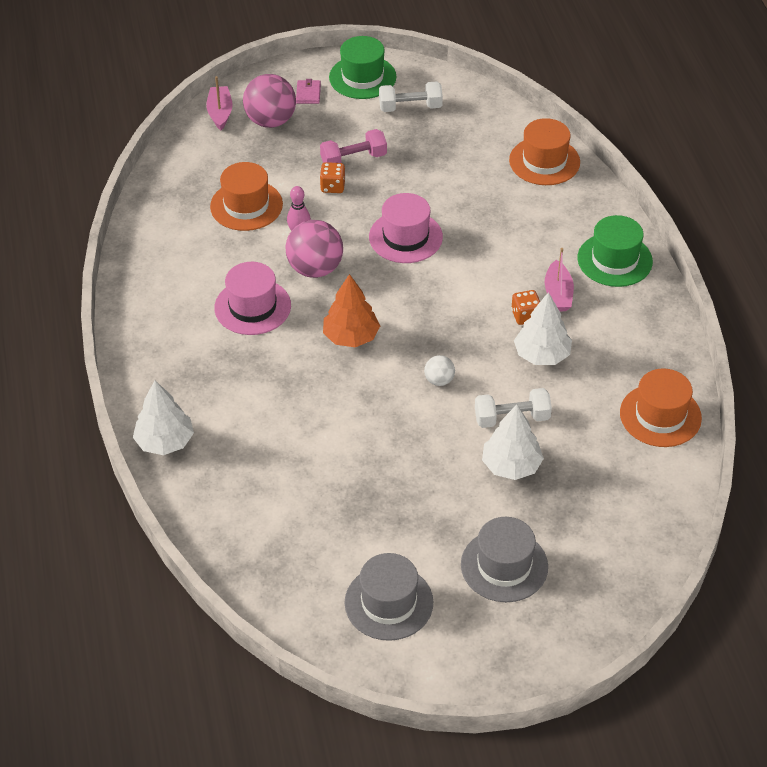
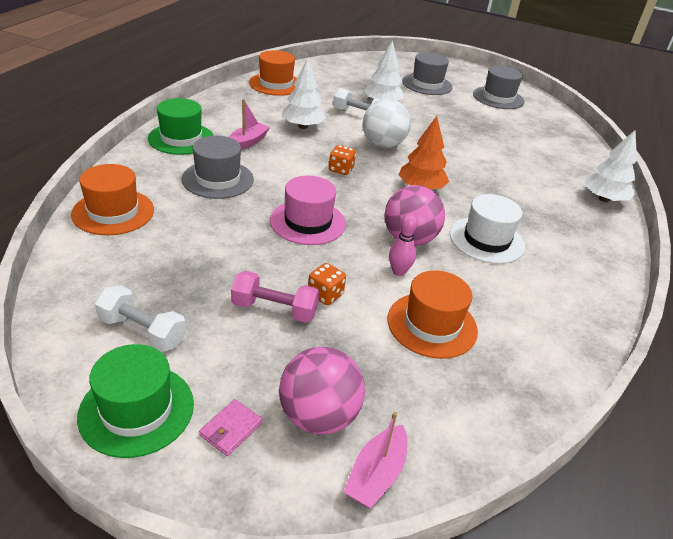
camera: 150 degrees left, 10 degrees down
pink hat [214,262,291,335] -> white hat [450,194,525,264]
white ball [424,355,455,386] -> white ball [363,99,411,148], size x1.98
orange dice [511,290,540,325] -> orange dice moved to [329,145,356,175]
none -> grey hat [181,136,254,199]

